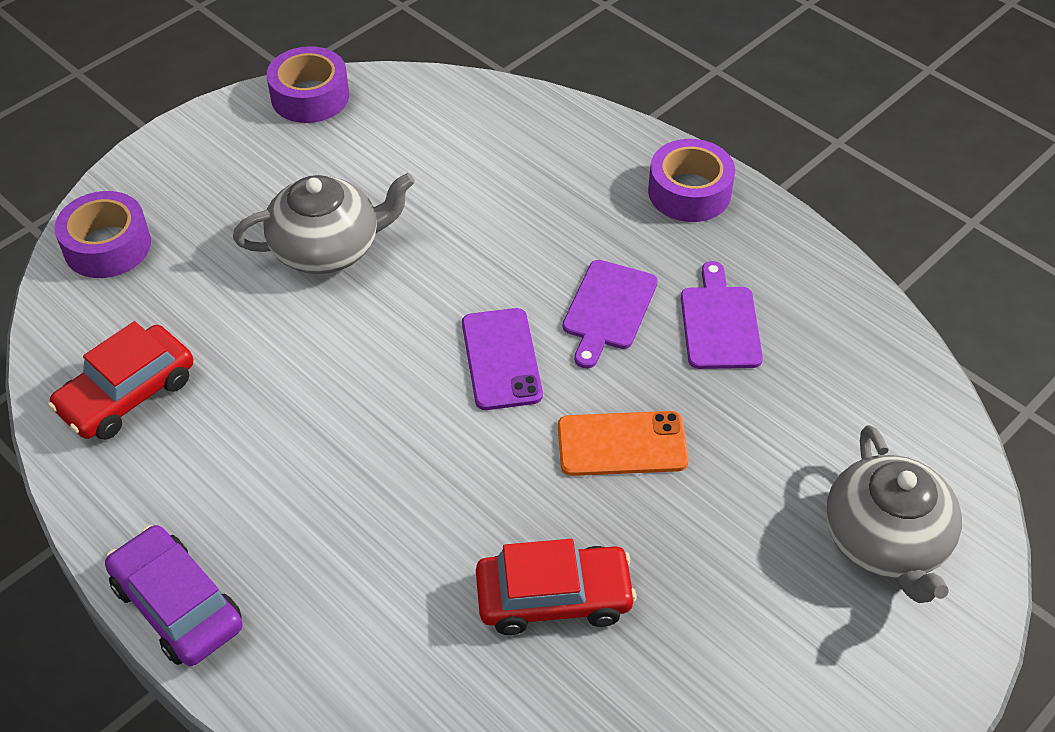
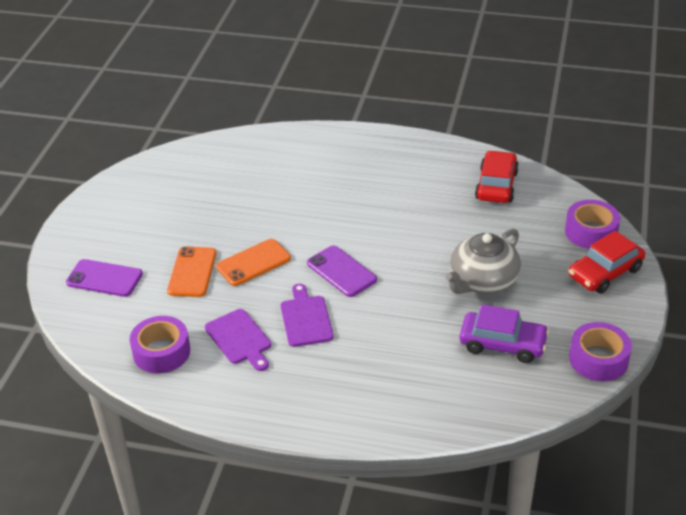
camera: 150 degrees right, 10 degrees down
purple car [105,525,243,666] -> purple car moved to [460,304,549,363]
red car [476,539,637,635] -> red car moved to [568,231,645,294]
purple tape [648,139,735,222] -> purple tape moved to [130,316,190,374]
grey teapot [826,425,962,603] -> purple phone [66,259,143,297]
none -> orange phone [167,246,216,297]

